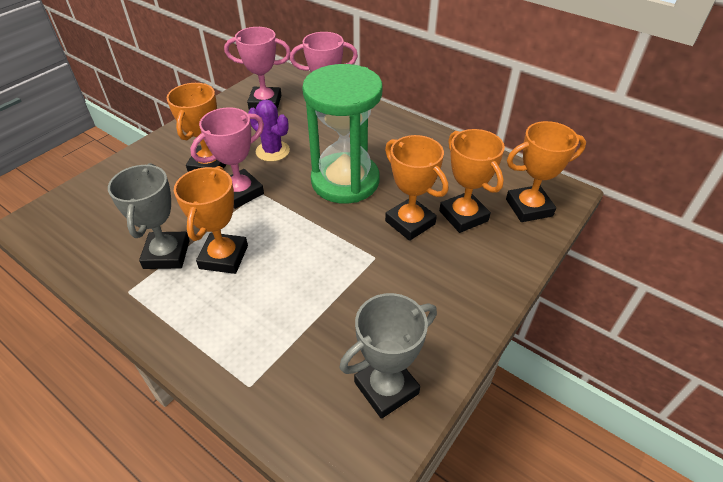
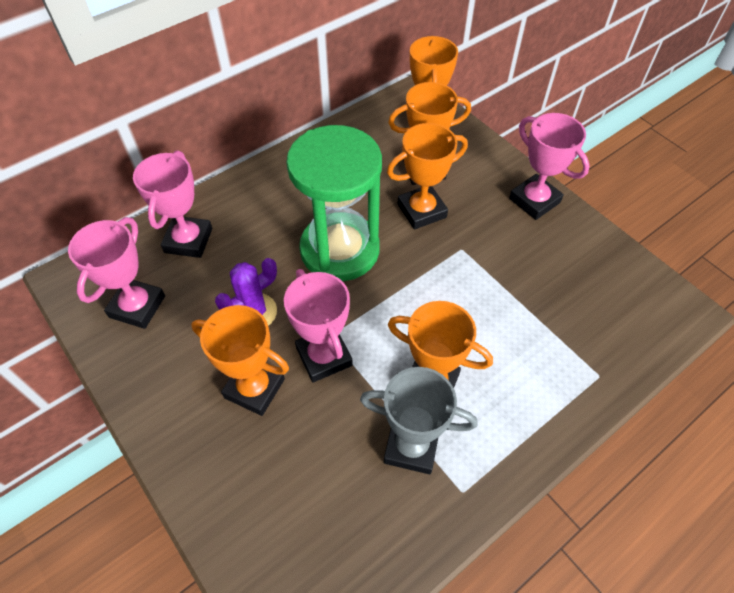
camera: 75 degrees left, 10 degrees up
grey trophy [340,293,437,419] -> none
none -> pink trophy [509,113,590,220]

